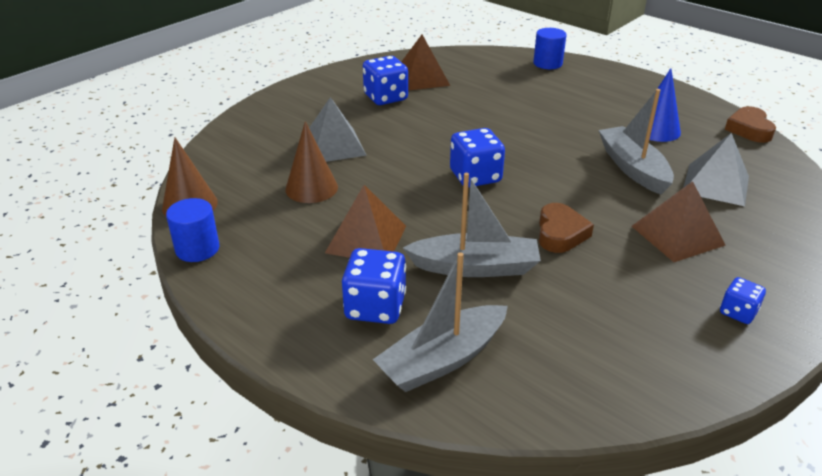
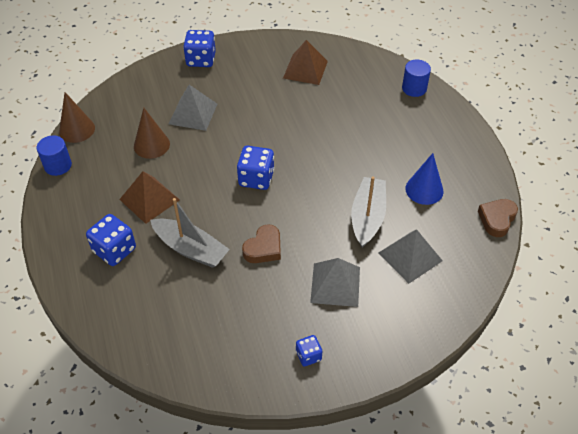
camera: 30 degrees right, 15 degrees up
blue dice [363,56,408,105] -> blue dice moved to [183,30,216,67]
grey boat [373,252,508,392] -> none
brown pyramid [631,181,726,262] -> grey pyramid [310,258,360,307]

